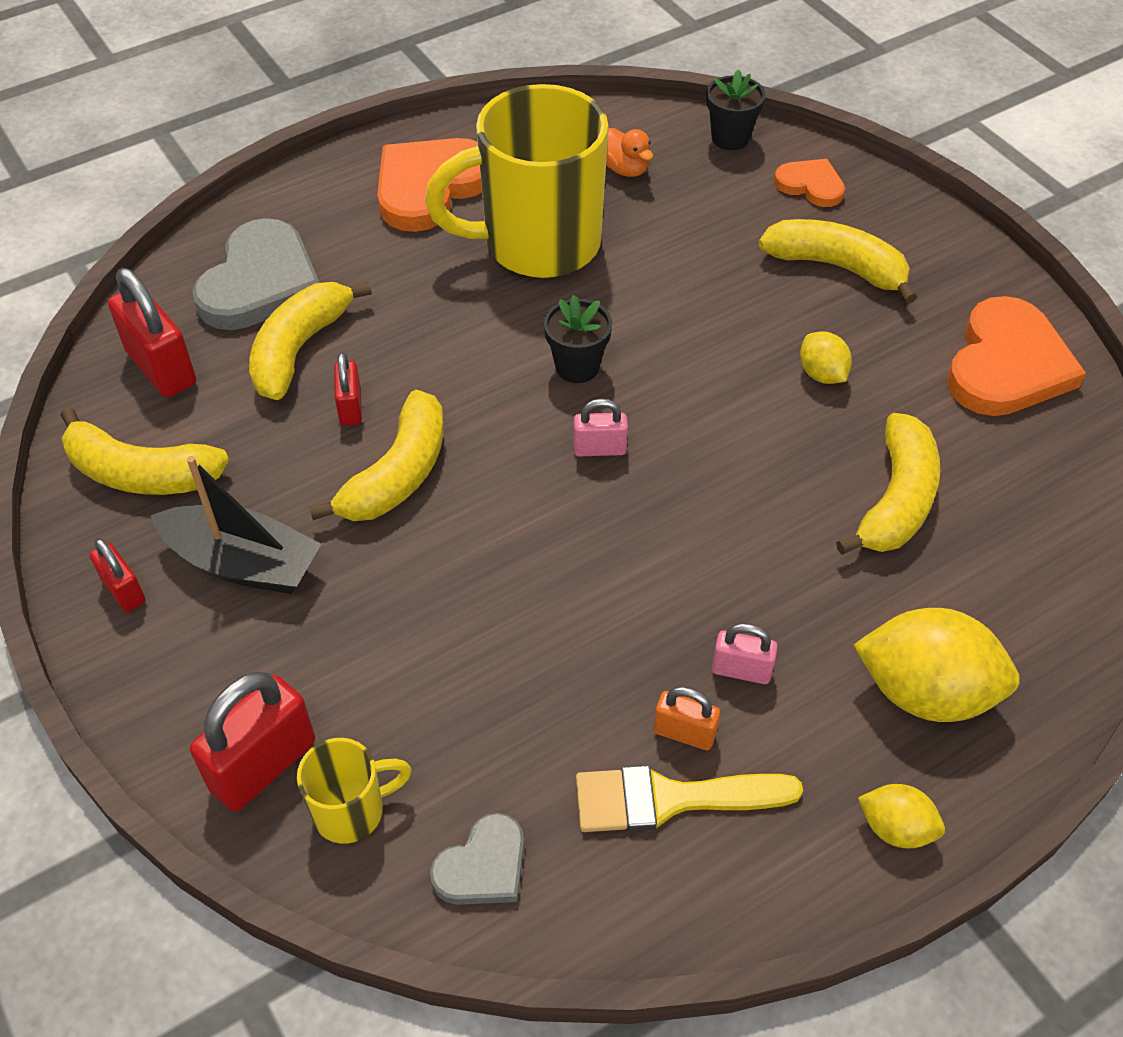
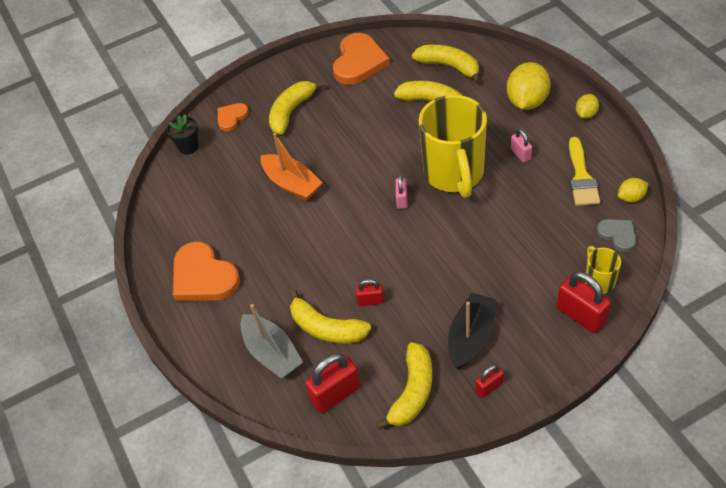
camera: 80 degrees left, 0 degrees up
grey heart [192,218,320,330] -> grey boat [240,304,303,378]
yellow banana [309,390,444,521] -> yellow banana moved to [412,44,481,84]
yellow mug [425,84,609,278] -> yellow mug moved to [419,95,487,198]
black flower pot [544,295,612,383] -> none
orange duck [606,128,653,177] -> none
orange padlock [654,687,720,750] -> none
pink padlock [712,623,778,684] -> pink padlock turned 45 degrees counterclockwise [511,129,532,163]
yellow lemon [800,332,852,384] -> yellow lemon moved to [618,178,649,203]
orange heart [947,296,1086,416] -> orange heart turned 75 degrees clockwise [333,33,390,85]
none -> orange boat [261,133,323,201]

